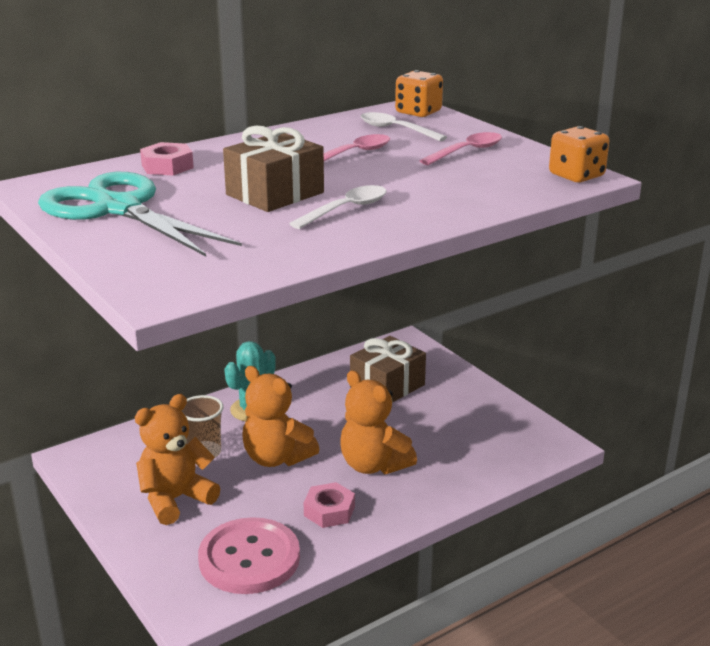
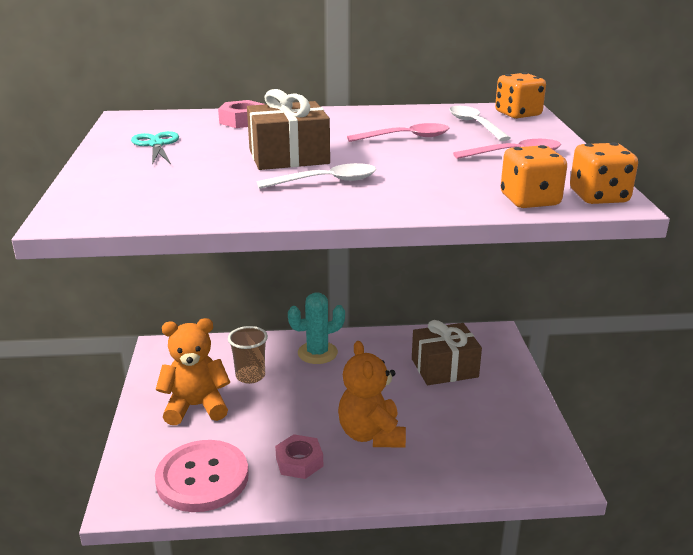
camera: 30 degrees right, 0 degrees up
turquoise scissors [38,172,242,256] -> turquoise scissors [131,131,179,165], size x0.45
orange teddy bear [242,366,320,467] -> none
none -> orange dice [501,145,567,208]

